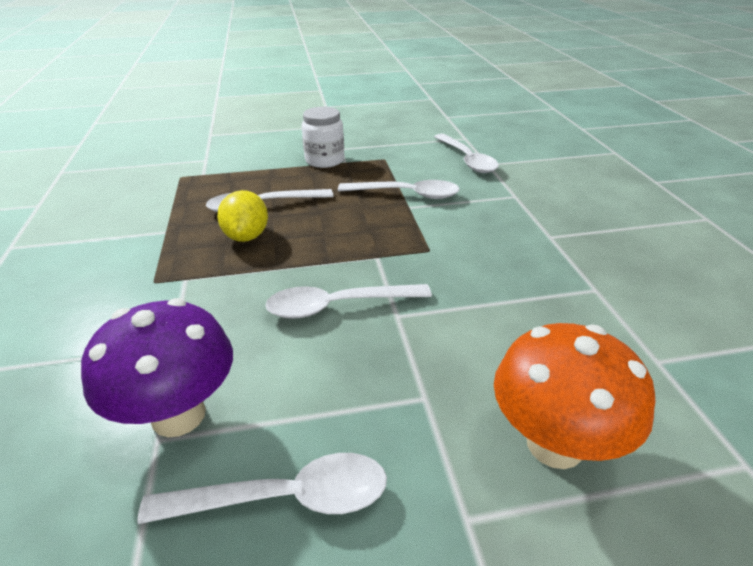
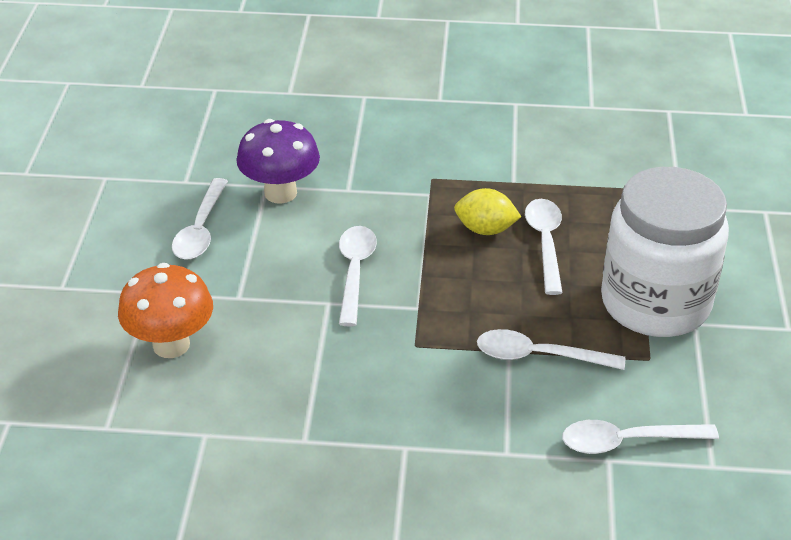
camera: 105 degrees right, 5 degrees up
white jar [302,107,344,168] -> white jar [601,167,729,337], size x2.11
white spoon [338,180,460,199] -> white spoon turned 75 degrees clockwise [477,329,625,370]

